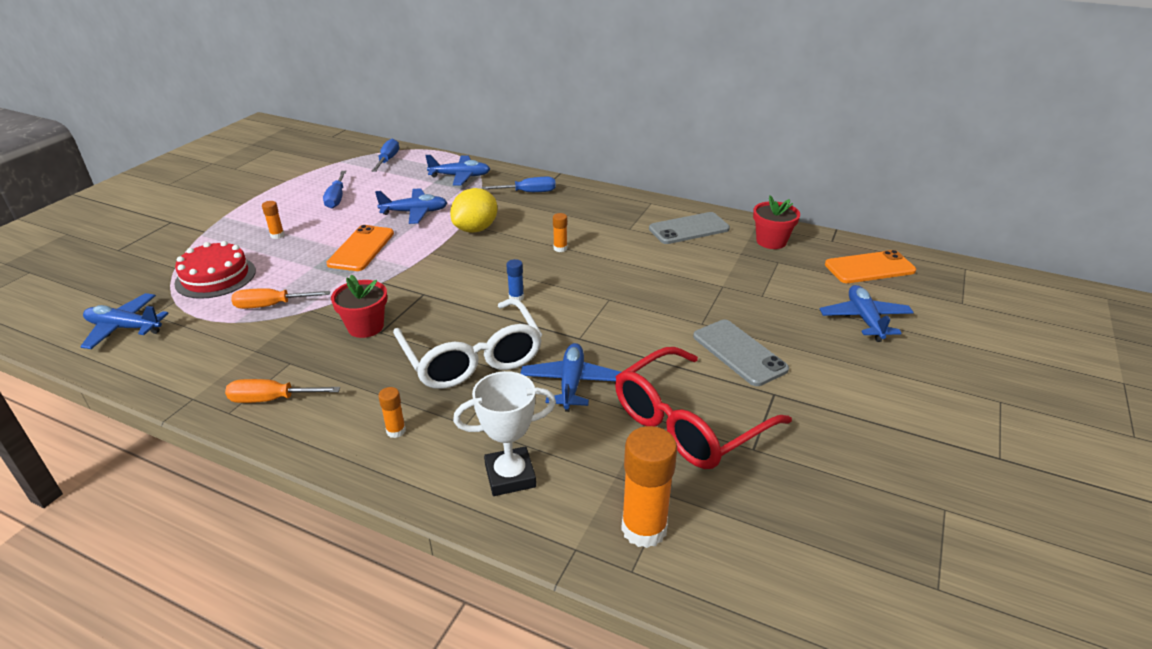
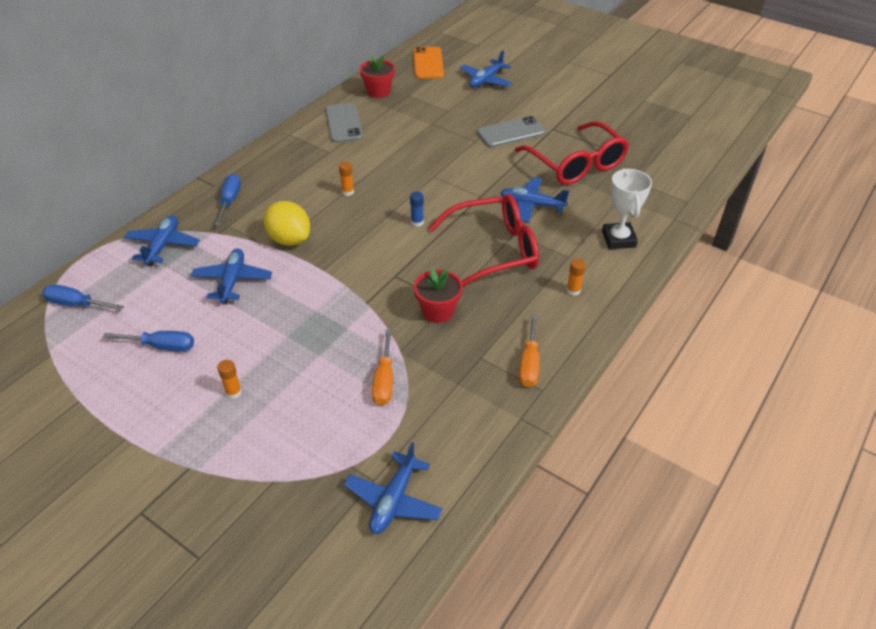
camera: 80 degrees left, 10 degrees up
red cake [174,241,256,299] -> none
orange phone [326,225,394,271] -> none
white glasses [393,298,542,389] -> red glasses [428,194,539,287]
orange glue stick [621,426,677,548] -> none
blue plane [820,285,914,342] -> blue plane turned 60 degrees counterclockwise [460,50,513,88]

